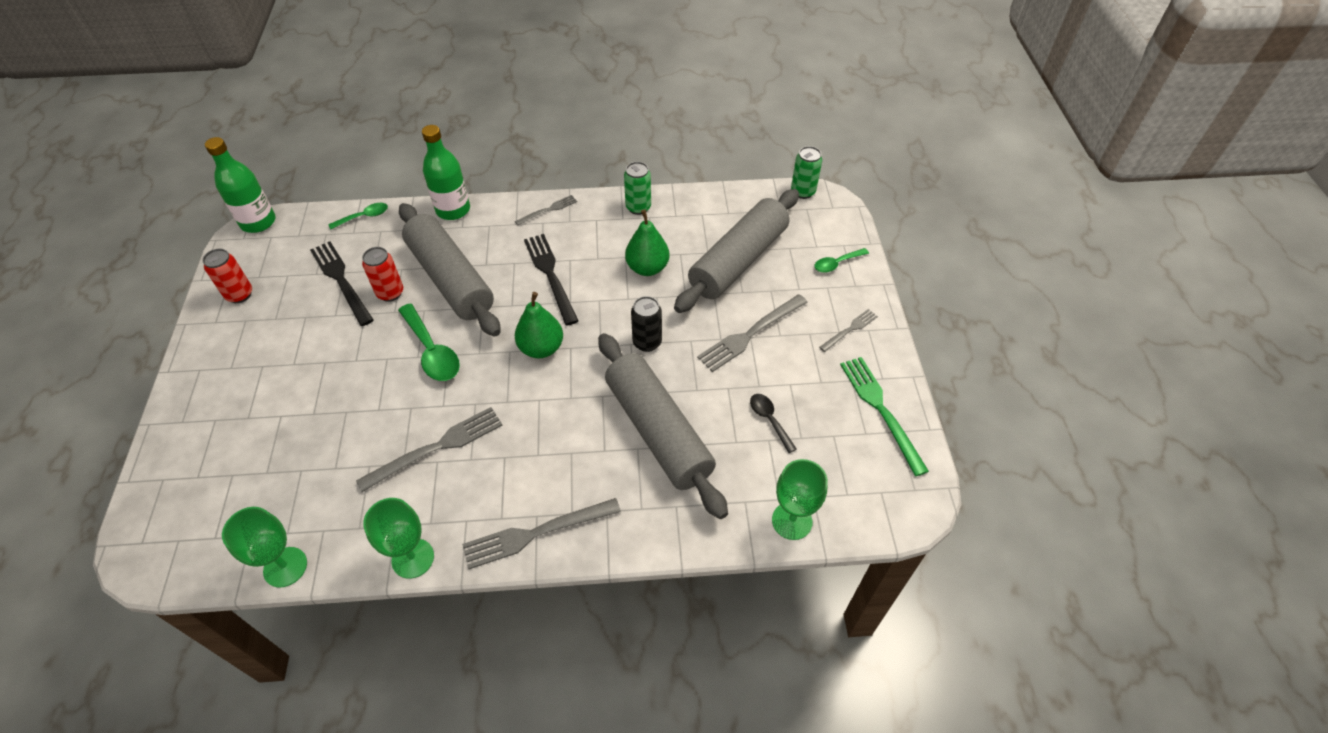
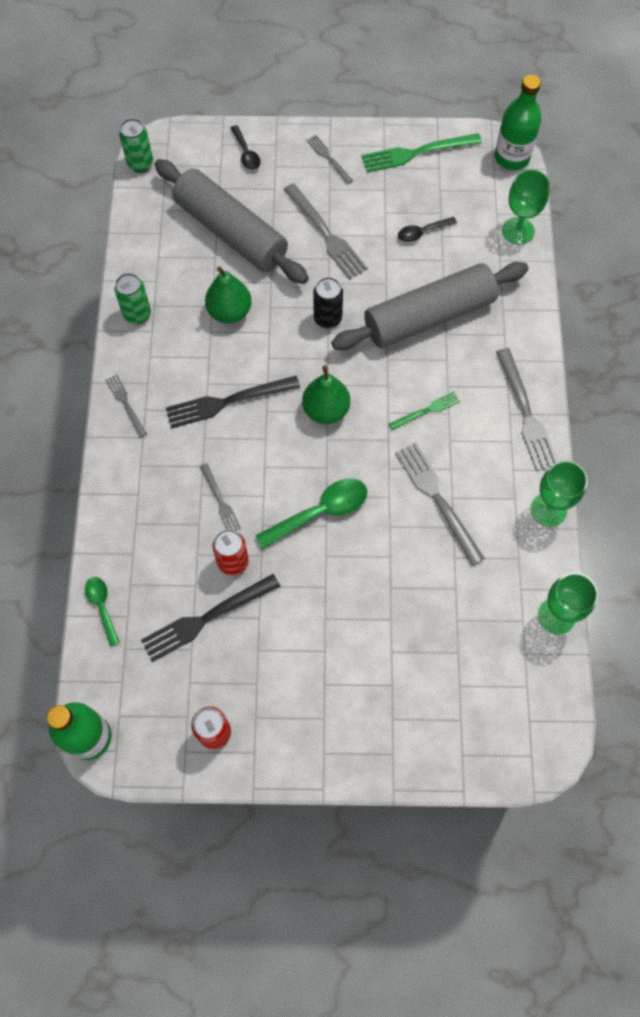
camera: 85 degrees left, 15 degrees up
grey rolling pin [399,203,501,336] -> grey fork [200,463,241,531]
green bottle [422,125,470,220] -> green bottle moved to [495,75,541,170]
green spoon [814,248,869,273] -> black spoon [231,125,260,170]
none -> green fork [389,391,460,430]

